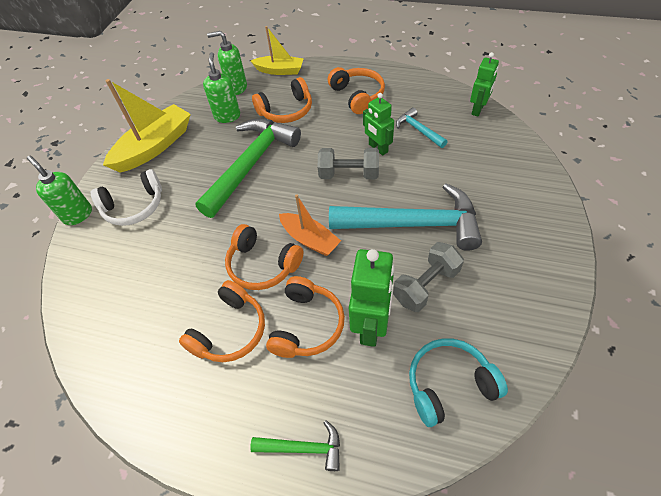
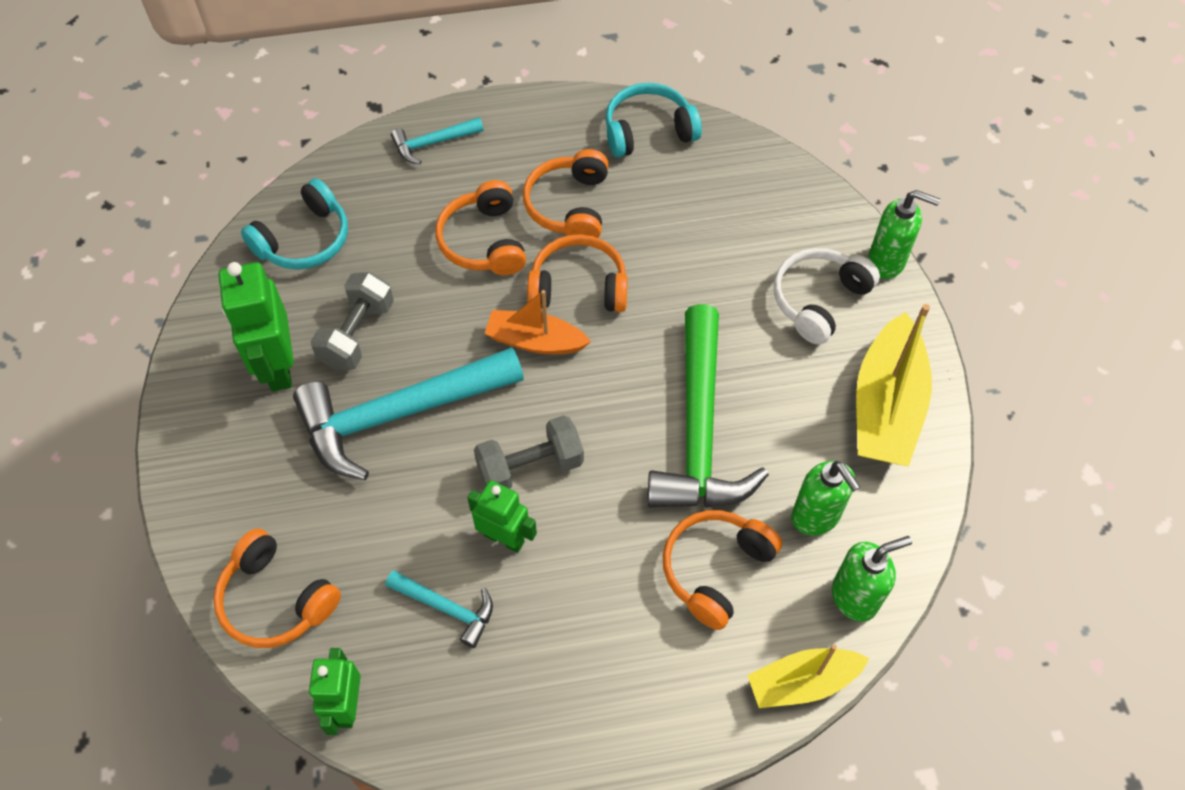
camera: 150 degrees right, 5 degrees up
green hammer [250,420,340,471] -> turquoise hammer [391,117,483,164]
orange headphones [328,67,385,114] -> orange headphones moved to [213,529,341,648]
green robot [349,249,395,347] -> green robot moved to [219,262,294,391]
none -> turquoise headphones [605,83,702,158]

